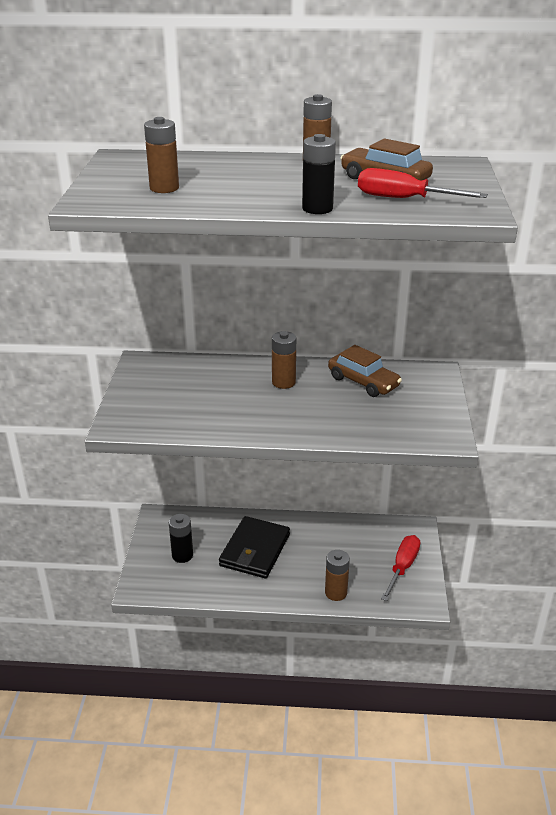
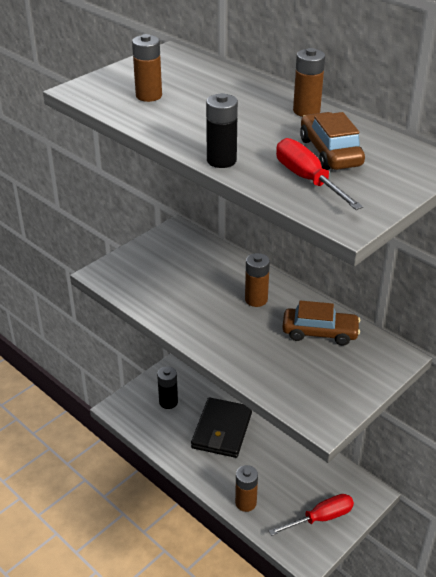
camera: 40 degrees right, 5 degrees up
black wallet [219,516,290,578] -> black wallet turned 45 degrees counterclockwise [191,397,252,458]
brown car [328,345,402,397] -> brown car turned 75 degrees counterclockwise [282,300,360,346]

